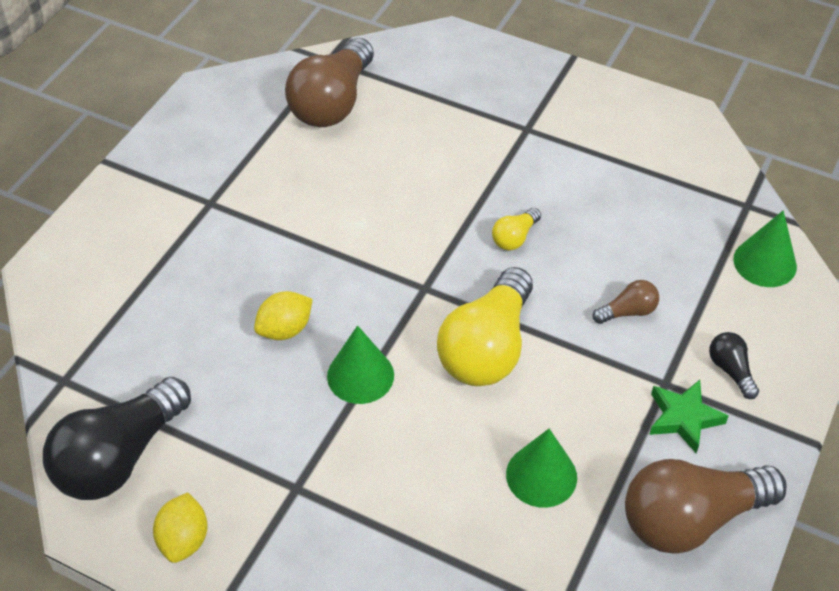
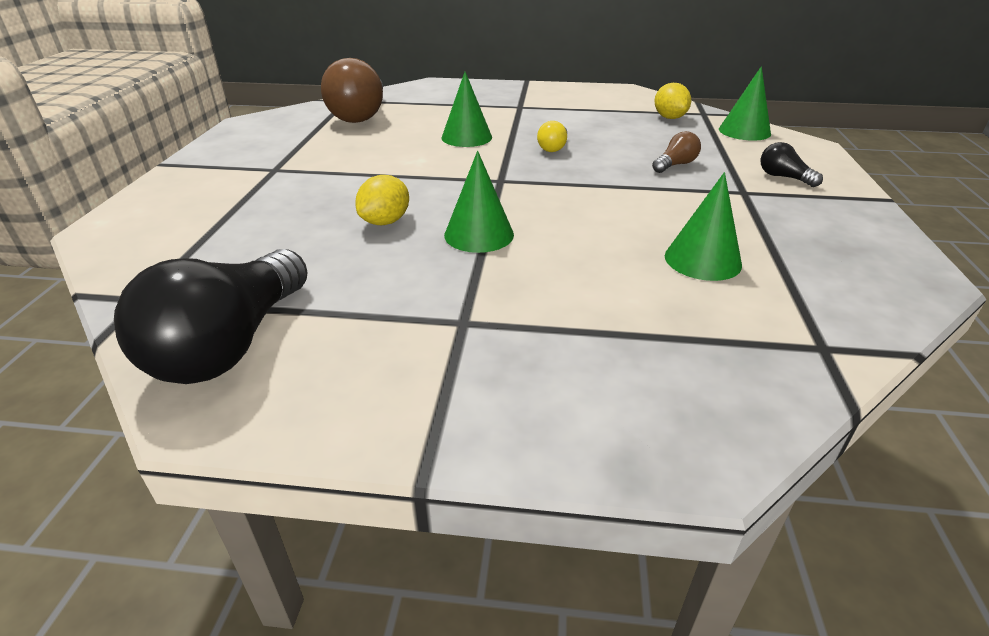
camera: 20 degrees left, 15 degrees down
yellow lemon [153,493,208,563] -> yellow lemon moved to [654,83,691,119]
yellow light bulb [437,267,533,386] -> none
brown light bulb [625,459,787,554] -> none
green star [649,380,729,453] -> none
none -> green cone [442,72,492,147]

